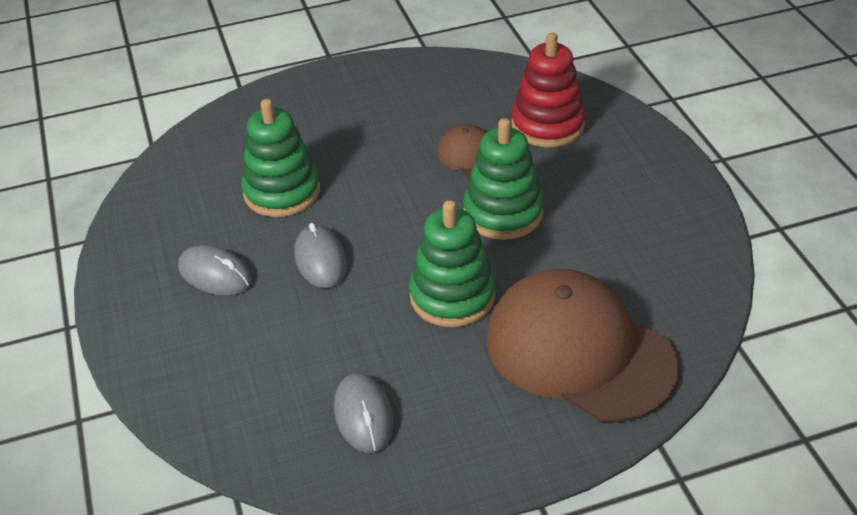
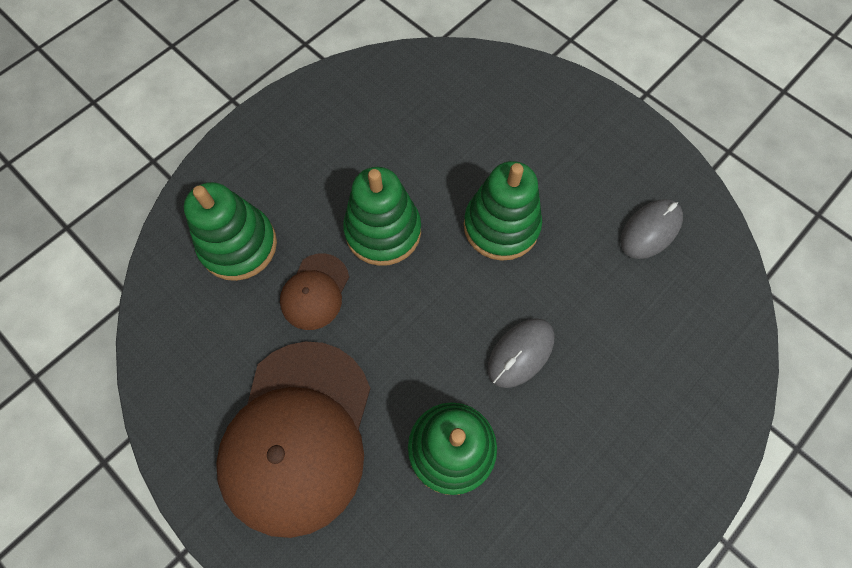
camera: 120 degrees left, 25 degrees up
grey mouse [178,245,252,296] -> none
brown cap [487,269,680,422] -> brown cap moved to [216,342,371,538]
red stacking toy [511,33,586,147] -> green stacking toy [184,182,277,281]

